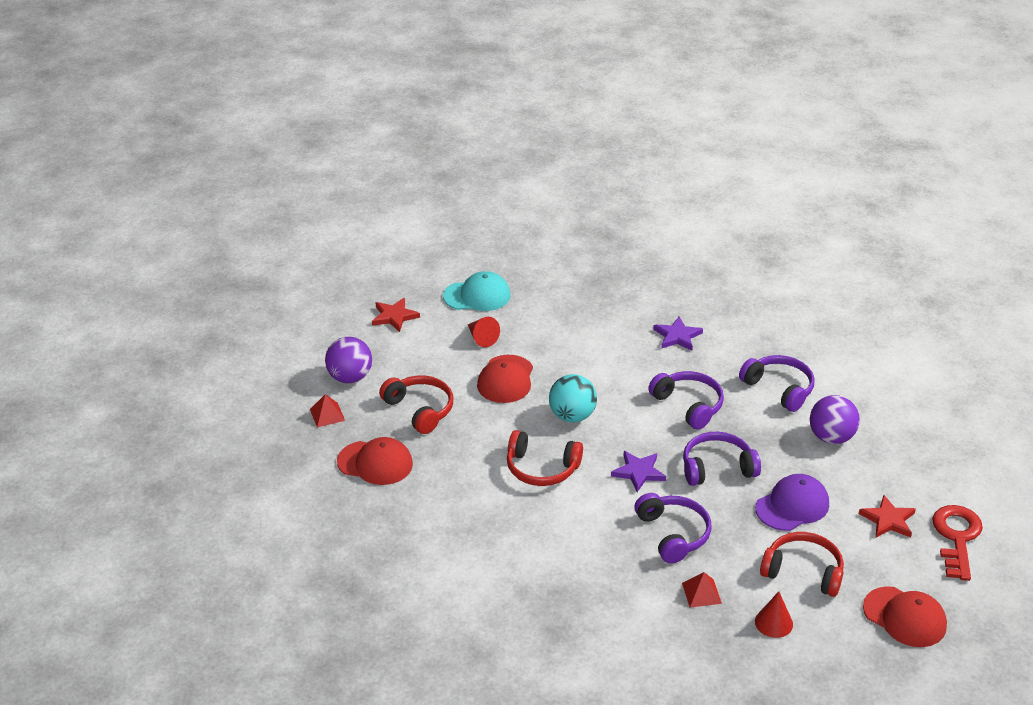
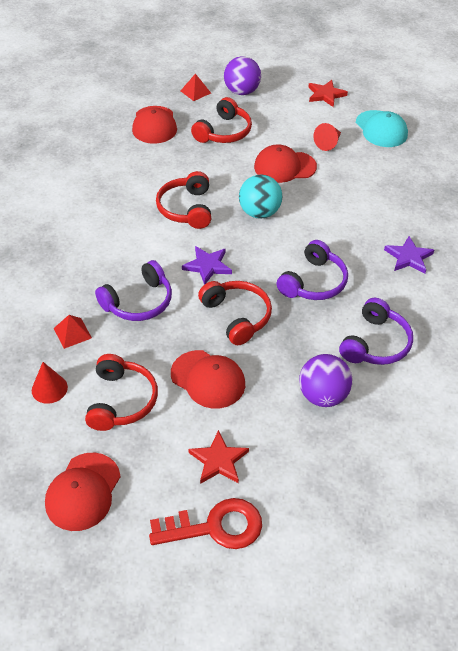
camera: 70 degrees right, 10 degrees up
purple headphones [683,432,761,486] -> red headphones [198,281,272,345]
purple cap [755,474,829,531] -> red cap [171,350,245,409]

